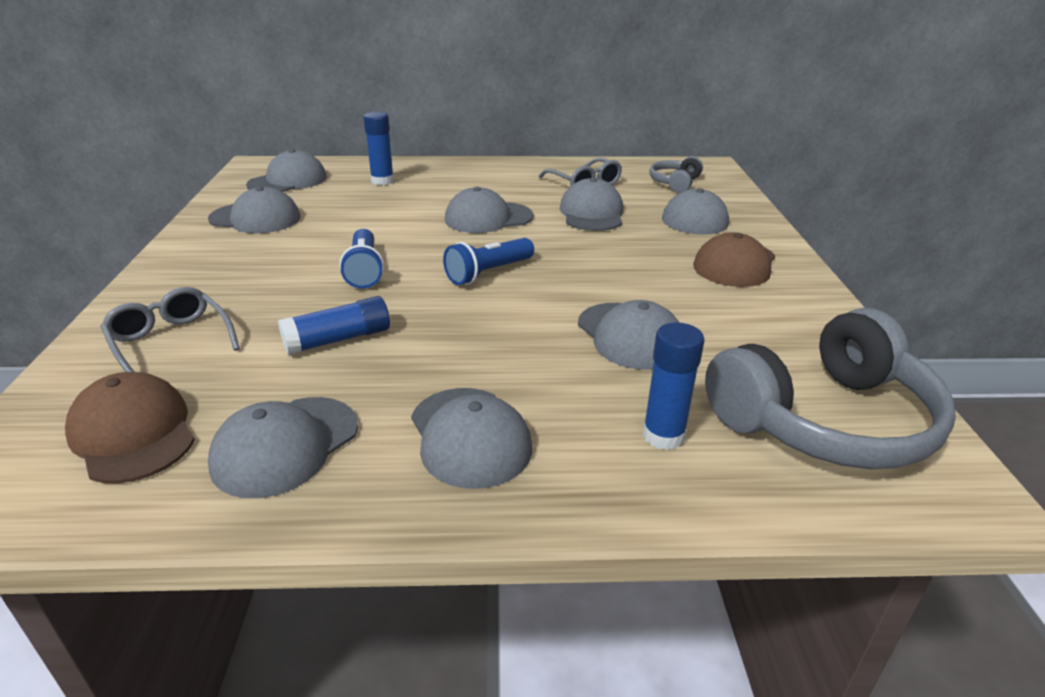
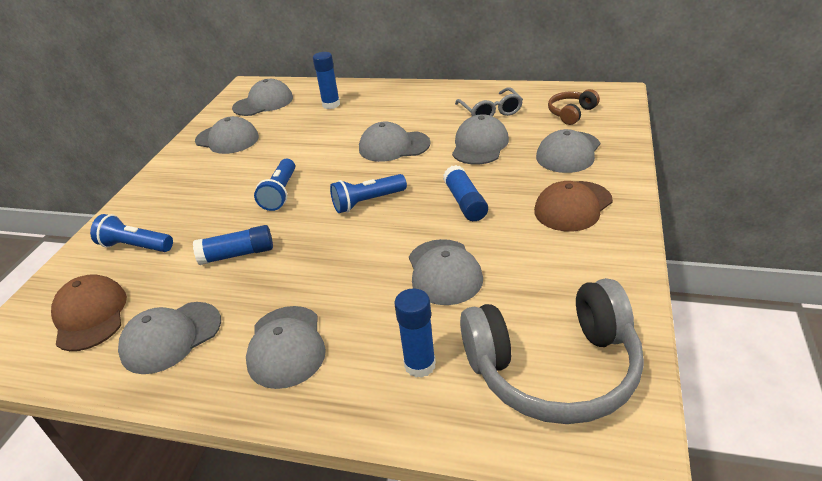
camera: 20 degrees right, 5 degrees up
grey glasses [100,287,240,372] -> blue flashlight [90,214,173,252]
grey headphones [649,156,703,193] -> brown headphones [548,89,600,125]
none -> blue glue stick [443,165,488,221]

